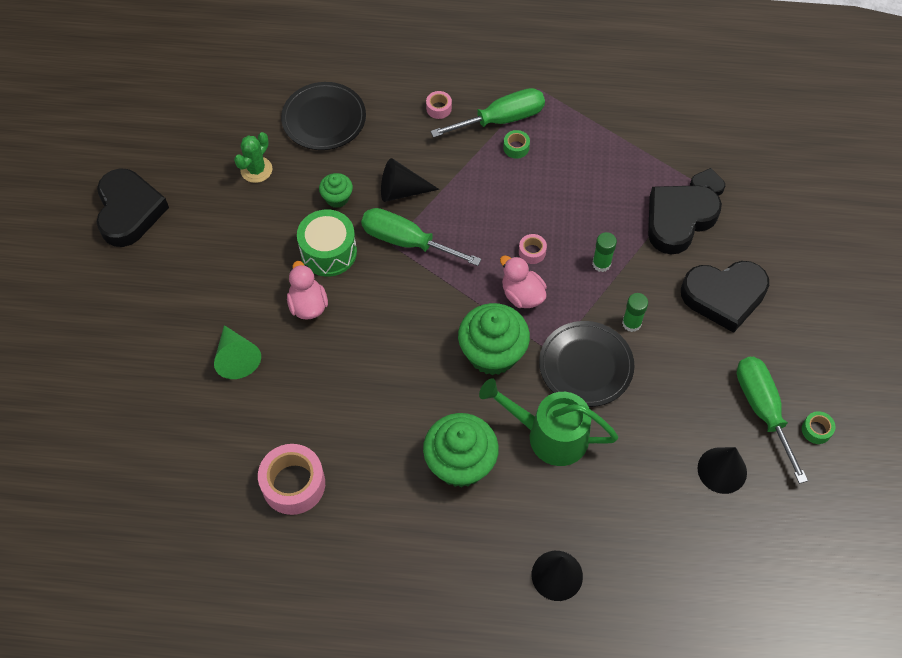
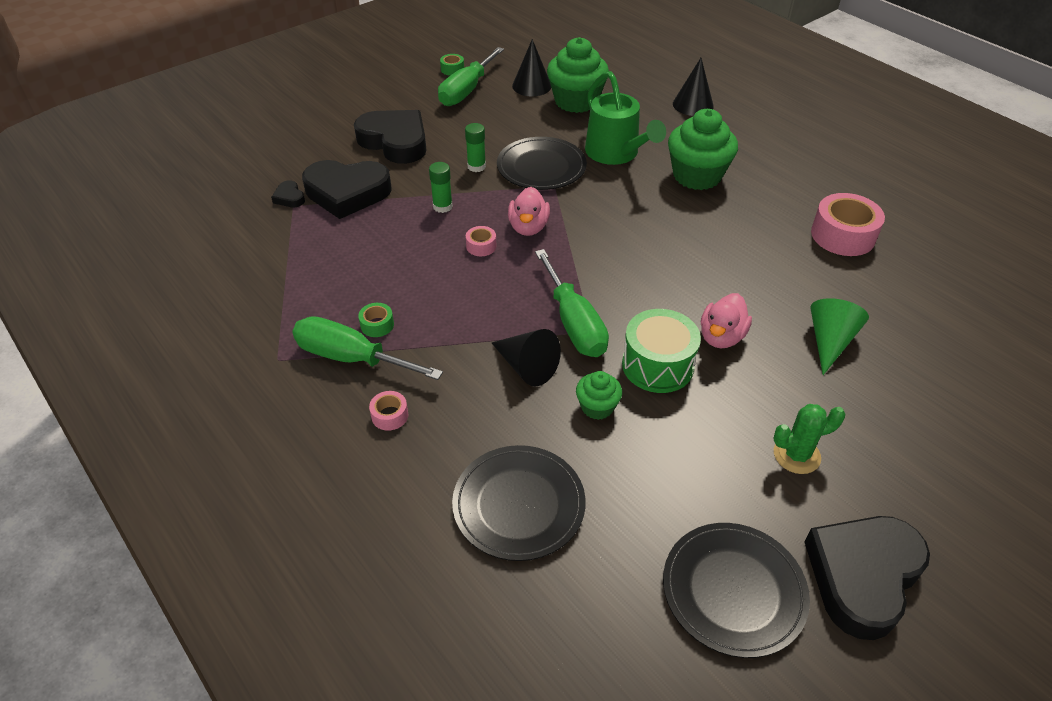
camera: 135 degrees left, 15 degrees down
green cactus [234,132,272,183] -> green cactus moved to [773,404,845,474]
green cupcake [458,303,530,375] -> green cupcake moved to [547,37,609,113]
none -> black plate [663,523,810,658]

